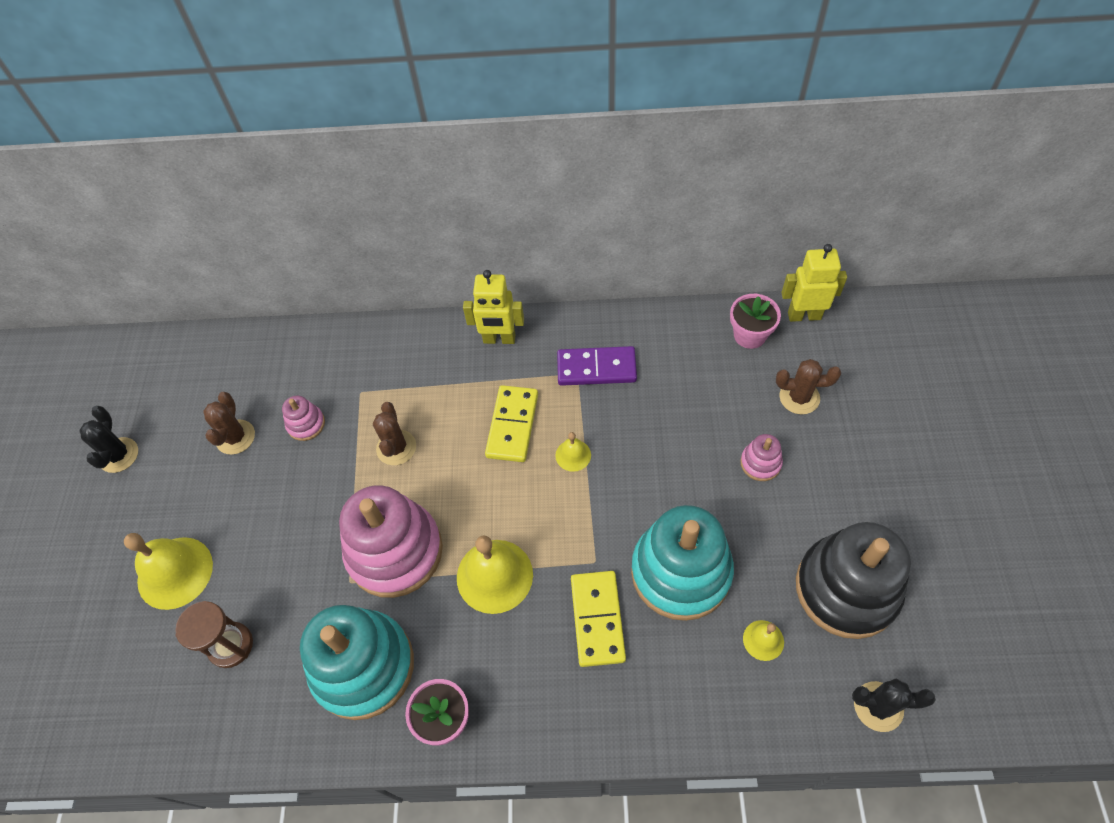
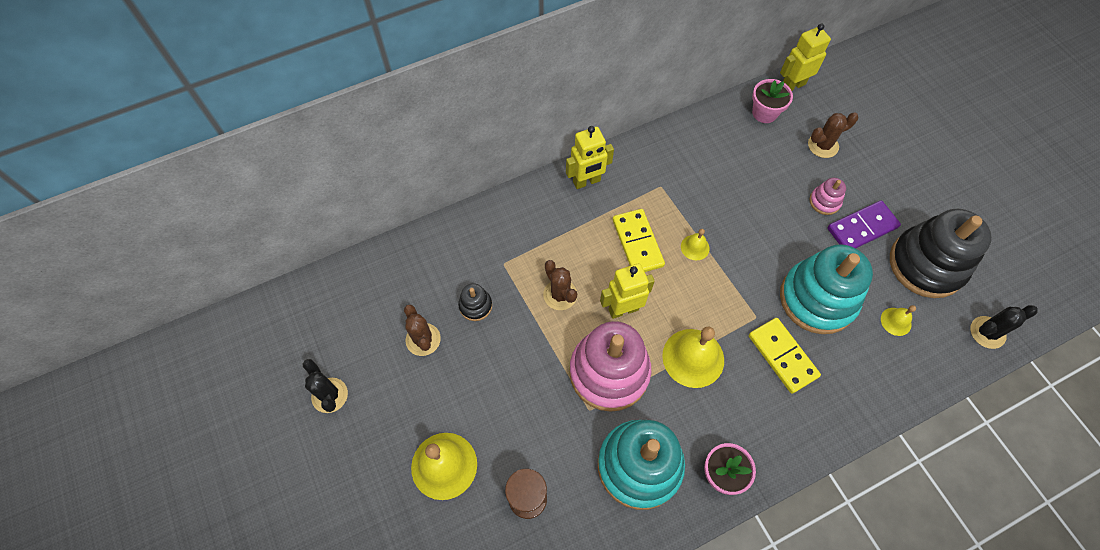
camera: 30 degrees left, 5 degrees up
pink stacking toy [282,396,325,441] -> black stacking toy [458,283,492,321]
purple domino [557,346,637,386] -> purple domino moved to [827,200,901,248]
none -> yellow robot [600,263,655,319]

